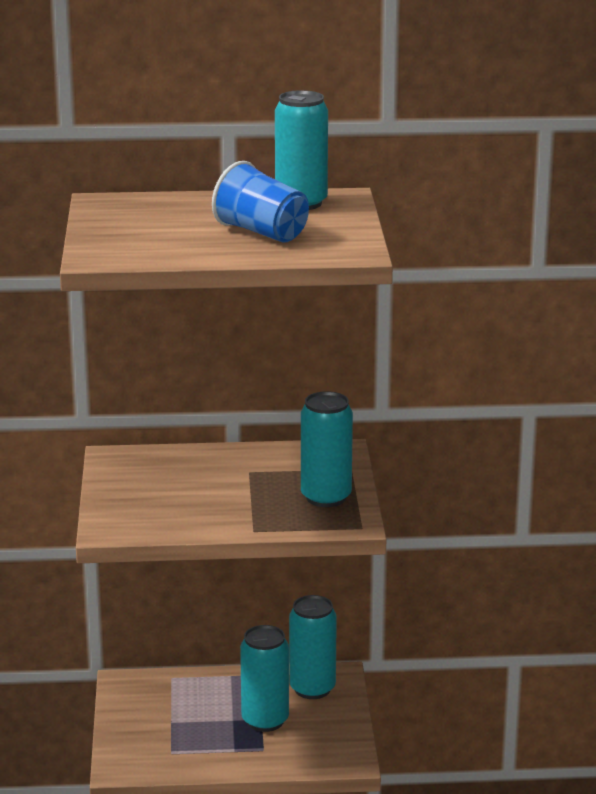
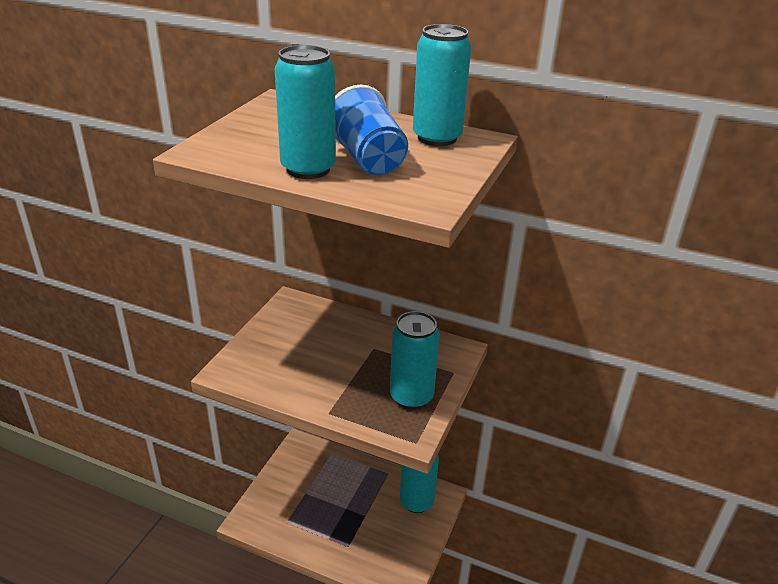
camera: 25 degrees right, 10 degrees up
turquoise can [240,625,289,732] -> turquoise can moved to [275,45,336,179]

